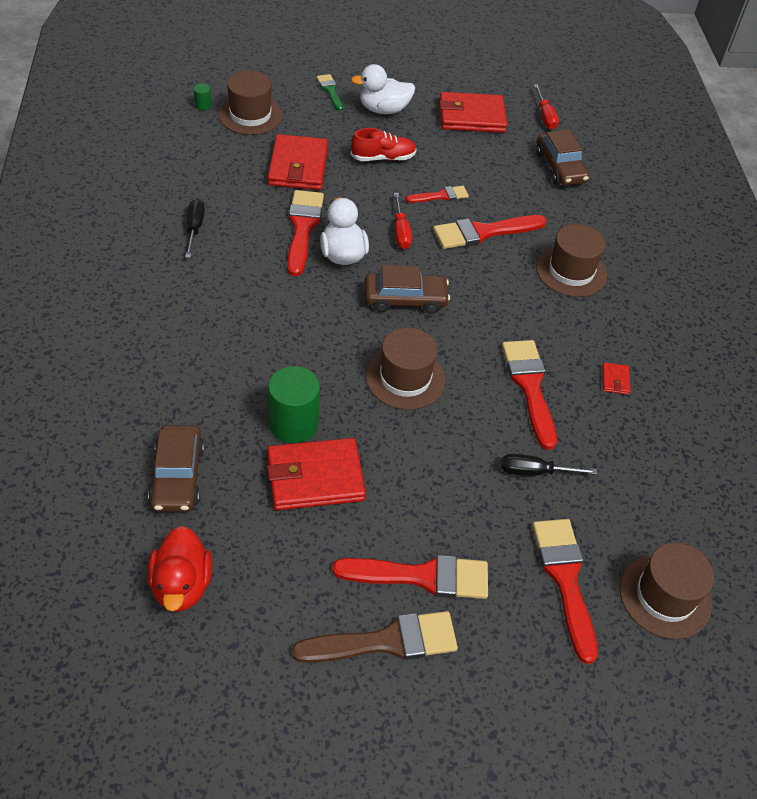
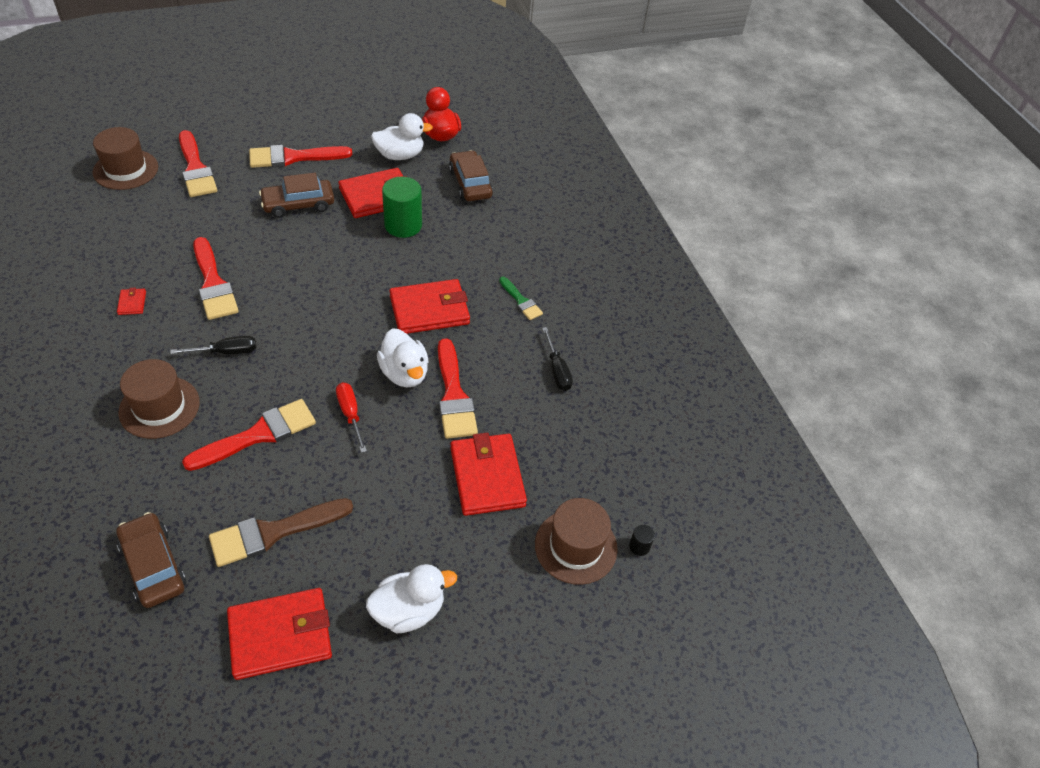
camera: 165 degrees right, 0 degrees up
green cylinder [194,84,212,111] -> black cylinder [629,525,655,556]
brown brush [292,611,458,663] -> brown brush moved to [209,498,353,567]
green brush [317,74,343,111] -> green brush moved to [499,277,543,320]
red shoe [351,128,416,161] -> none
brown car [365,265,450,314] -> brown car moved to [259,173,334,218]
brown hat [366,327,445,410] -> none
red brush [406,186,469,203] -> none
black screwdriver [501,454,597,476] -> black screwdriver moved to [170,336,256,354]
red screwdriver [534,84,559,130] -> none
none -> white duck [371,113,433,160]
none -> red wallet [389,279,470,334]

